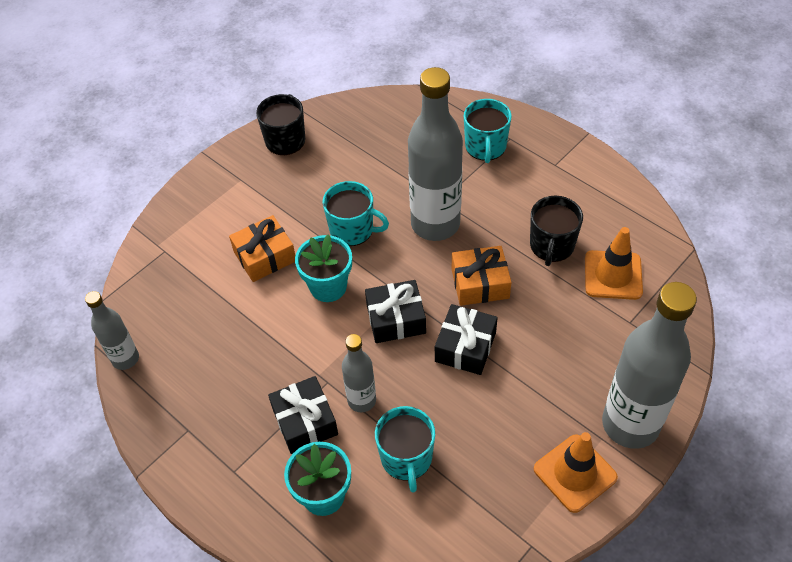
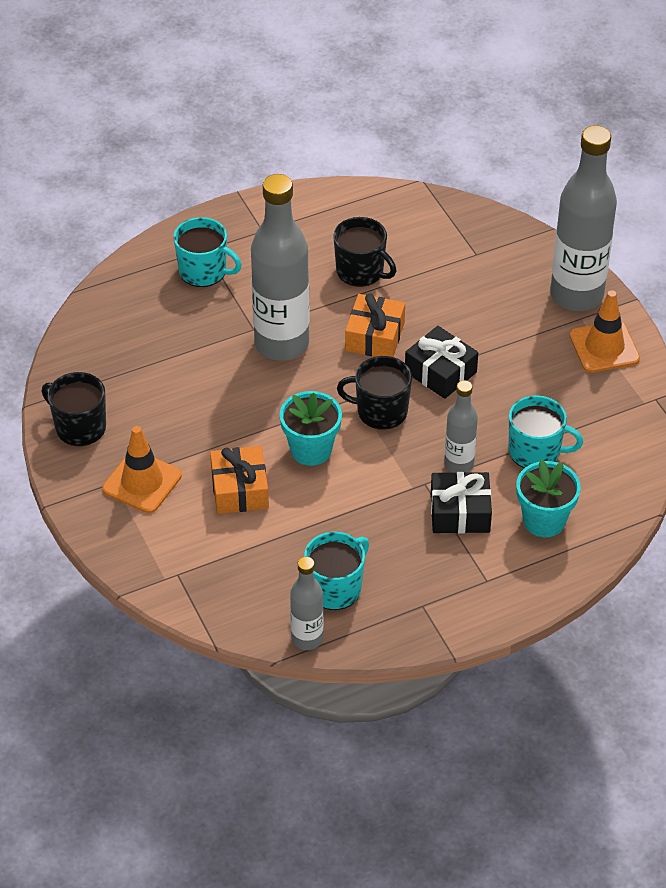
camera: 70 degrees left, 5 degrees down
turquoise mug [322,181,389,246] -> turquoise mug moved to [304,532,369,610]
black gift [365,280,426,343] -> black mug [337,356,412,430]
orange traffic cone [585,227,643,300] -> orange traffic cone moved to [102,426,182,513]

